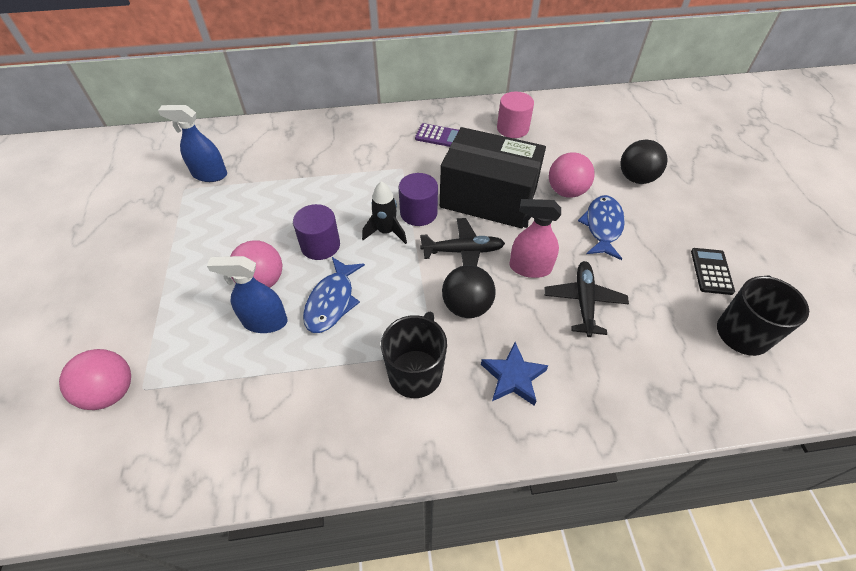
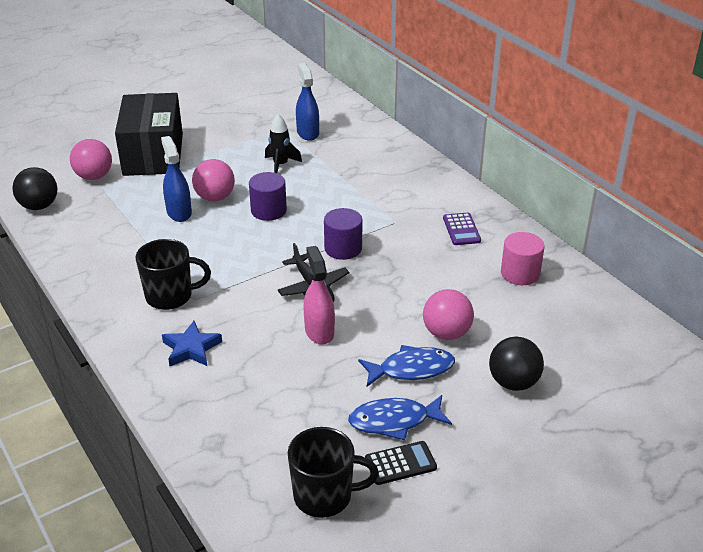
camera: 65 degrees right, 15 degrees down
blue fish [303,257,365,333] -> blue fish moved to [348,395,452,440]
black rocket [362,181,407,244] -> black rocket moved to [265,114,302,173]
black box [440,127,546,228] -> black box moved to [115,93,183,176]
black ball [442,265,496,318] -> black ball moved to [12,167,57,210]
black plane [545,261,629,337] -> none

